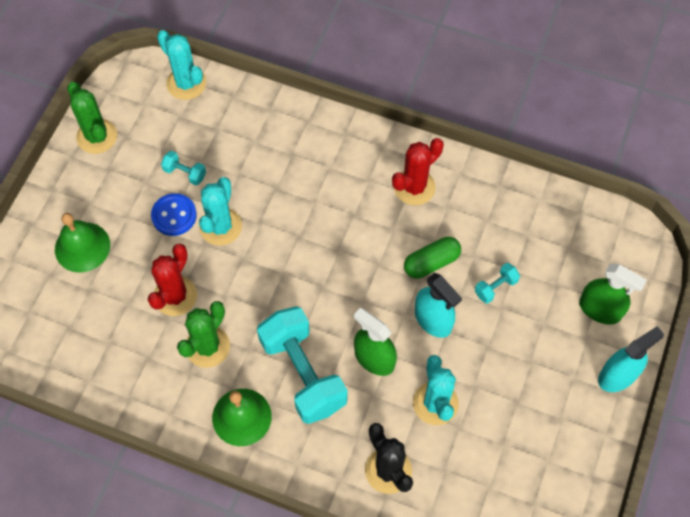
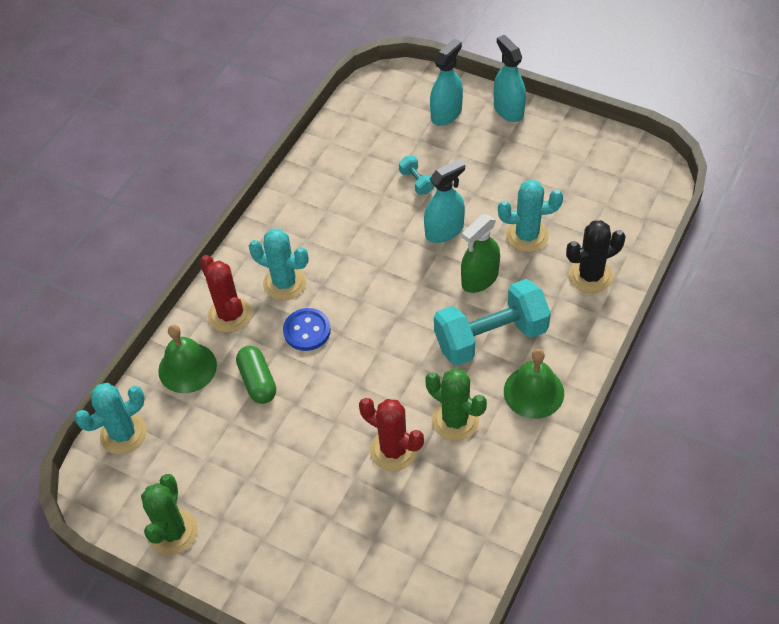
camera: 80 degrees left, 10 degrees down
green bell [55,213,110,273] -> green bell moved to [158,325,217,393]
green cactus [67,82,117,154] -> green cactus turned 60 degrees counterclockwise [141,474,198,555]
blue button [151,193,197,236] -> blue button moved to [283,308,331,351]
turquoise dumbbell [161,151,206,185] -> none
turquoise cactus [199,177,242,246] -> turquoise cactus moved to [249,229,309,300]
red cactus [392,138,444,205] -> red cactus moved to [200,255,252,333]
green capsule [404,237,461,279] -> green capsule moved to [236,346,276,404]
green spray bottle [579,264,647,325] -> turquoise spray bottle [430,39,463,126]

